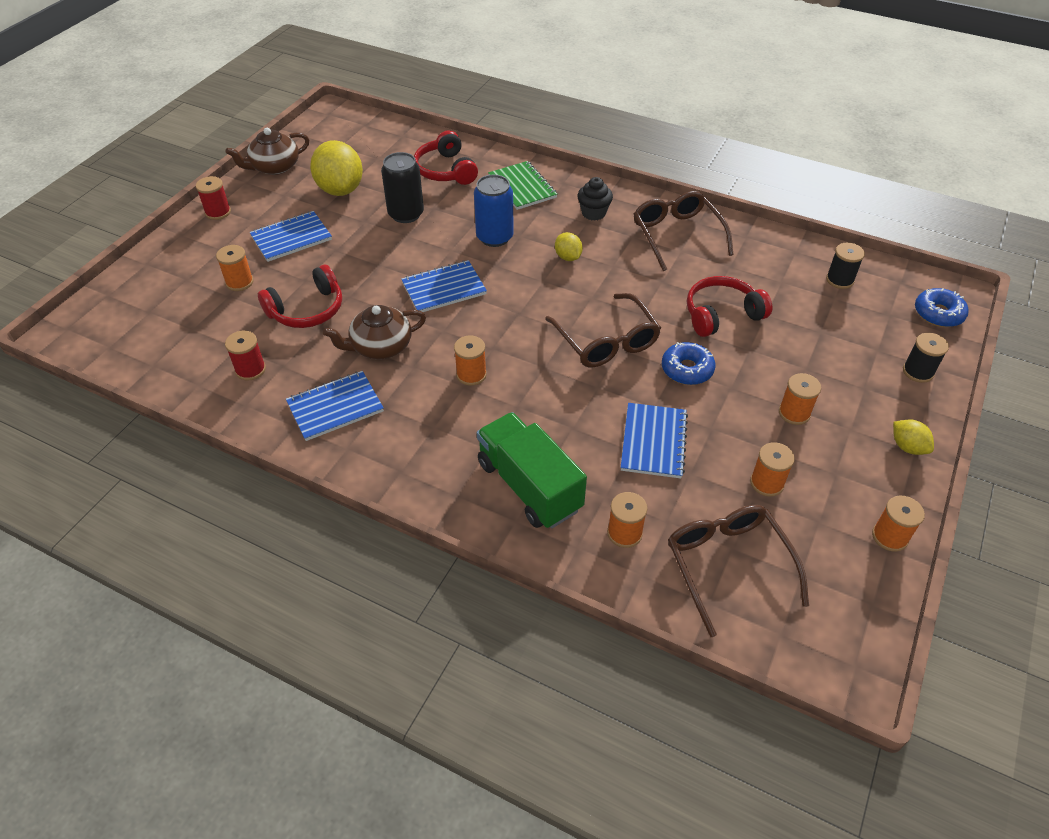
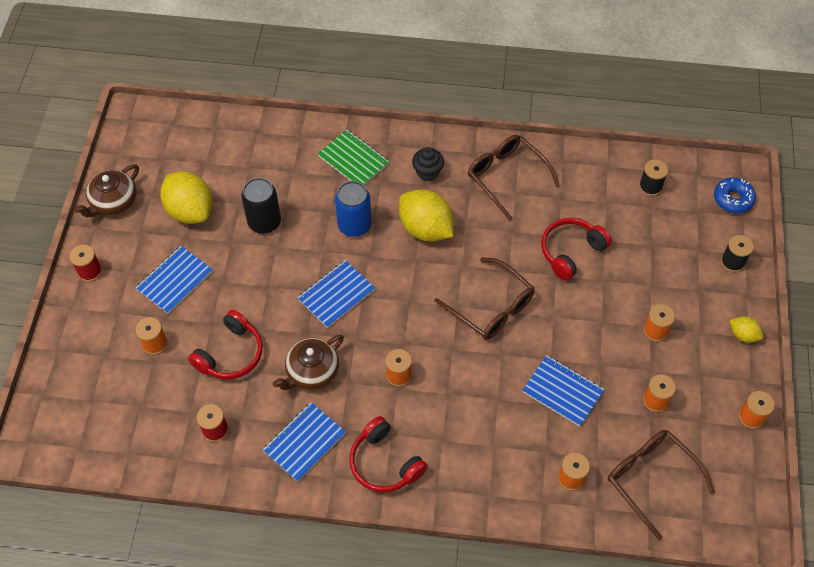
camera: 20 degrees left, 10 degrees up
red headphones [414,130,478,185] -> red headphones moved to [349,416,428,493]
green truck [477,412,587,529] -> none
yellow lemon [555,232,583,261] -> yellow lemon [399,189,453,241], size x2.04
blue notebook [620,403,688,478] -> blue notebook turned 45 degrees counterclockwise [522,355,605,427]
blue donut [662,342,715,385] -> none

